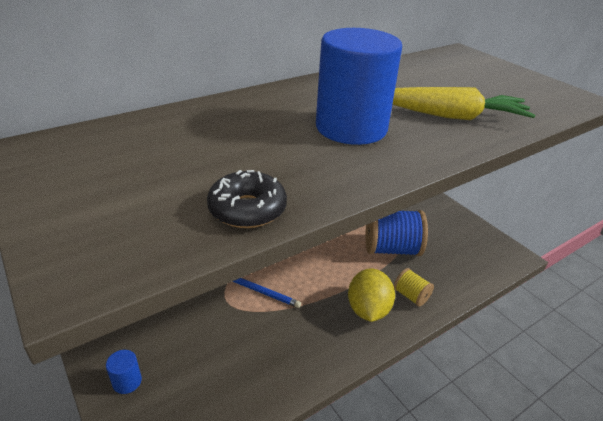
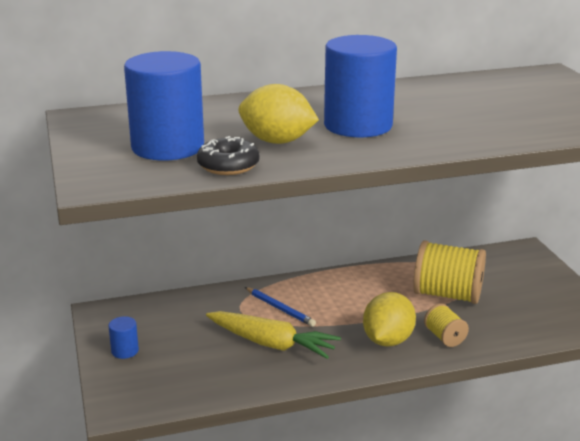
camera: 20 degrees right, 10 degrees down
blue spool [366,210,428,256] -> yellow spool [413,240,486,304]
yellow carrot [392,87,535,120] -> yellow carrot moved to [206,311,341,359]
none -> blue cylinder [124,51,204,161]
none -> yellow lemon [238,84,319,144]

